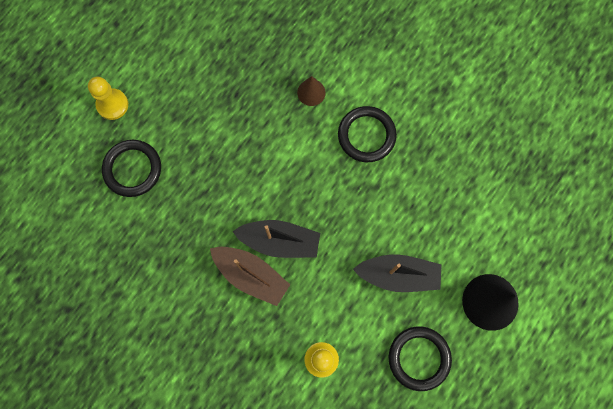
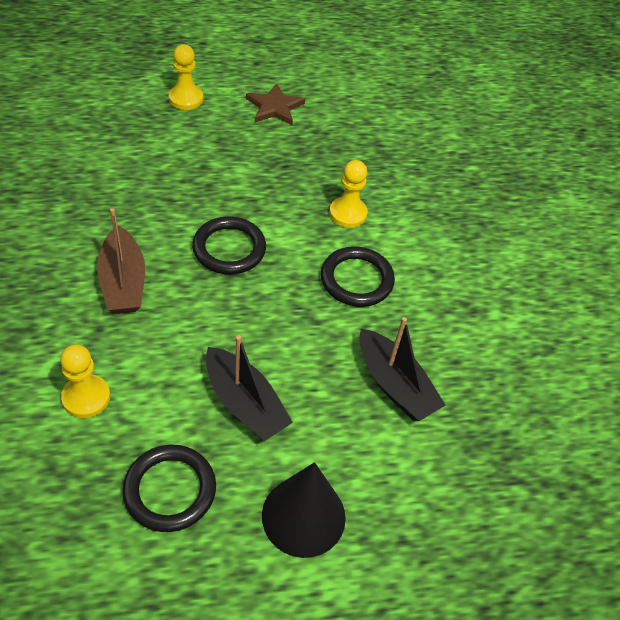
camera: 40 degrees right, 25 degrees down
black ring [102,140,161,197] -> black ring moved to [192,216,266,274]
black boat [232,220,320,258] -> black boat moved to [359,317,445,421]
brown cone [297,76,326,106] -> yellow pawn [329,160,368,228]
none -> brown star [246,83,305,125]

